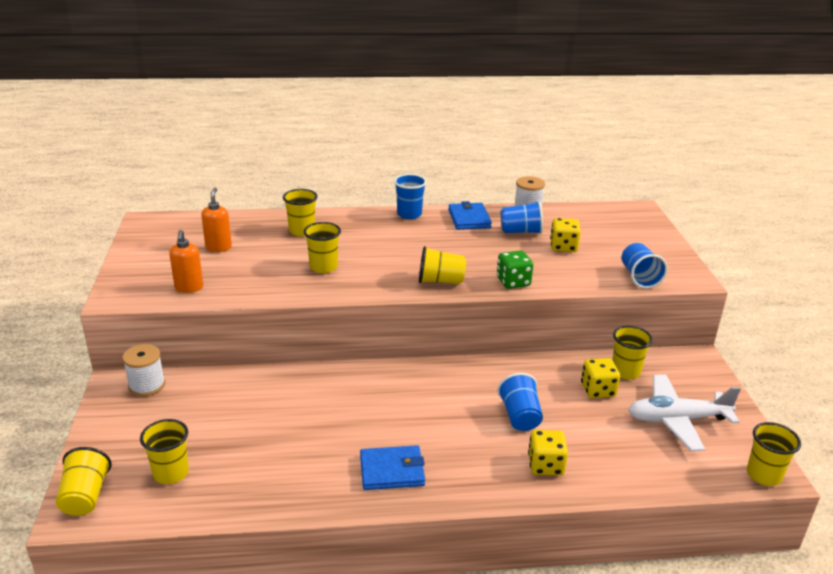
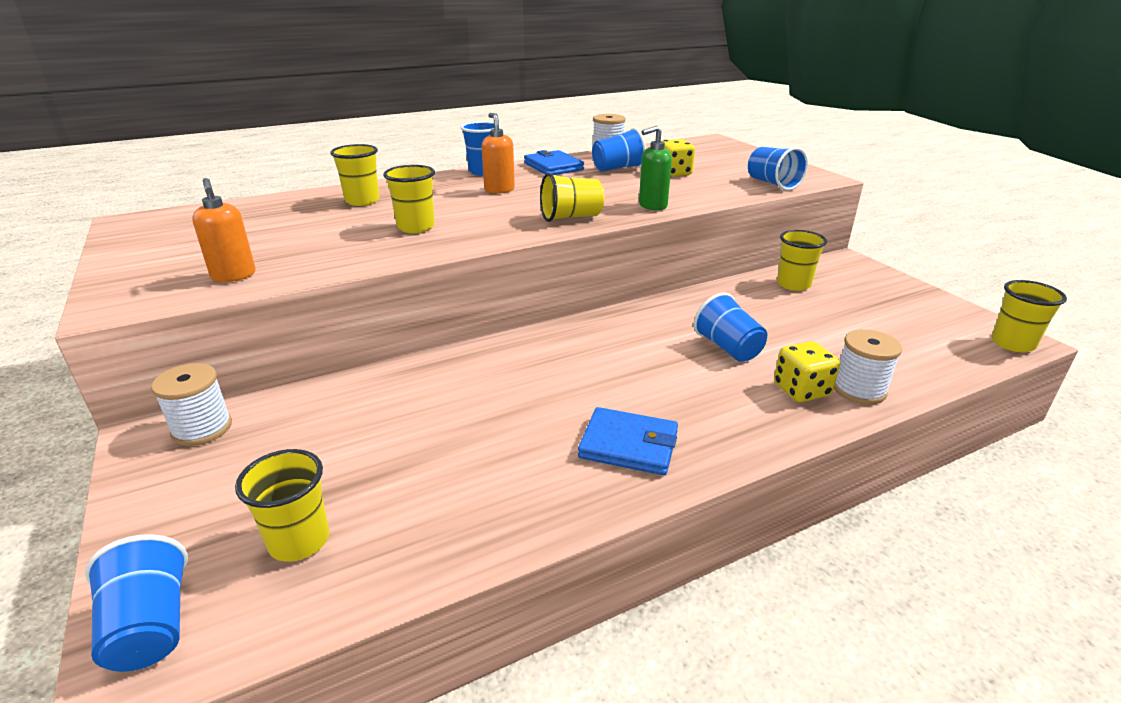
camera: 20 degrees left, 0 degrees up
yellow cup [56,447,112,516] -> blue cup [85,534,188,672]
orange soap dispenser [201,188,232,252] -> orange soap dispenser moved to [482,113,515,194]
blue wallet [360,445,425,490] -> blue wallet turned 45 degrees clockwise [578,407,678,475]
green dice [497,250,533,289] -> green soap dispenser [639,126,672,210]
yellow dice [581,358,620,398] -> none
white plane [628,374,741,451] -> none
none -> white spool [834,329,902,405]

